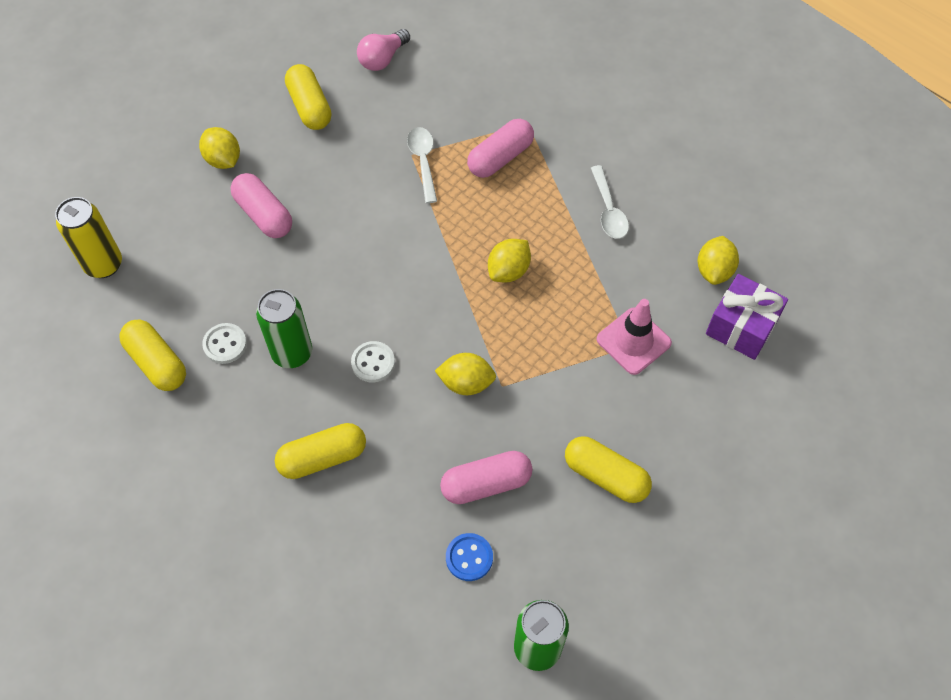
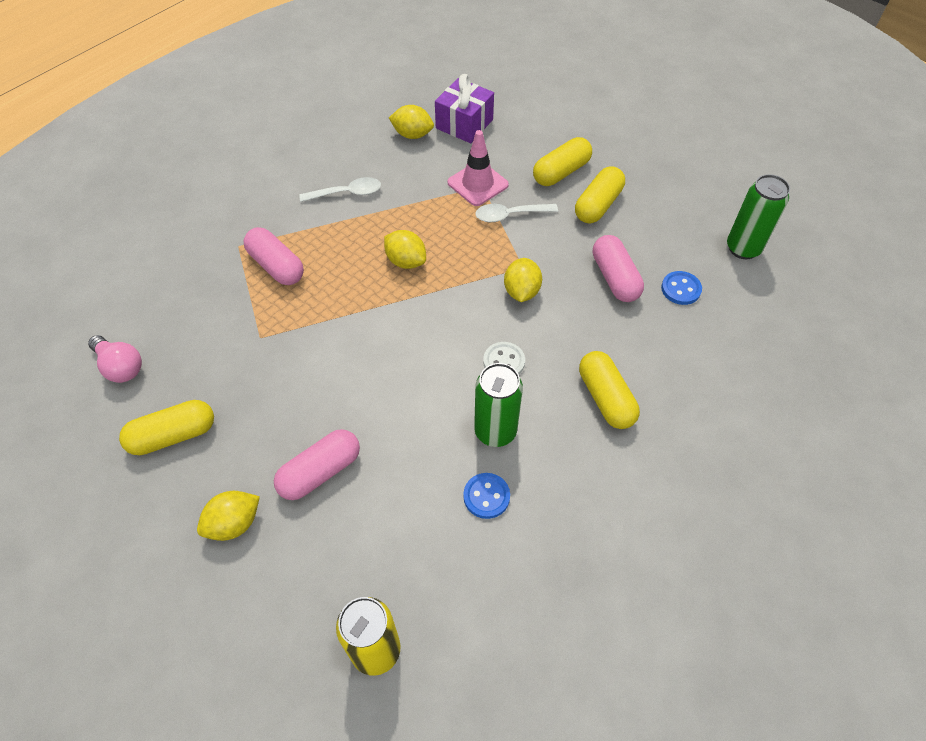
camera: 90 degrees left, 5 degrees down
yellow capsule [119,319,186,391] -> yellow capsule moved to [533,137,592,186]
white button [202,323,247,364] -> blue button [463,473,510,519]
white spoon [407,127,437,203] -> white spoon moved to [475,204,558,222]

